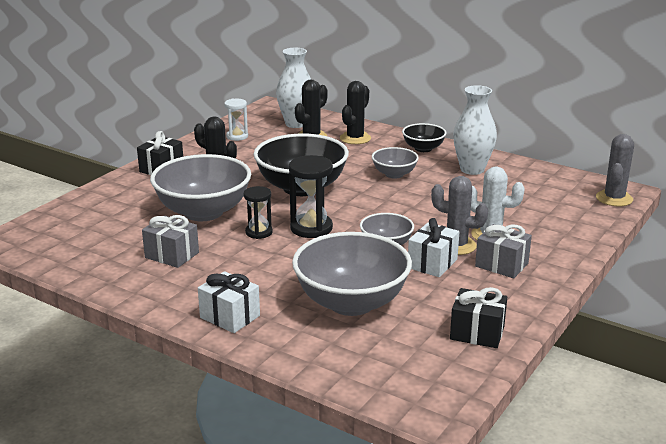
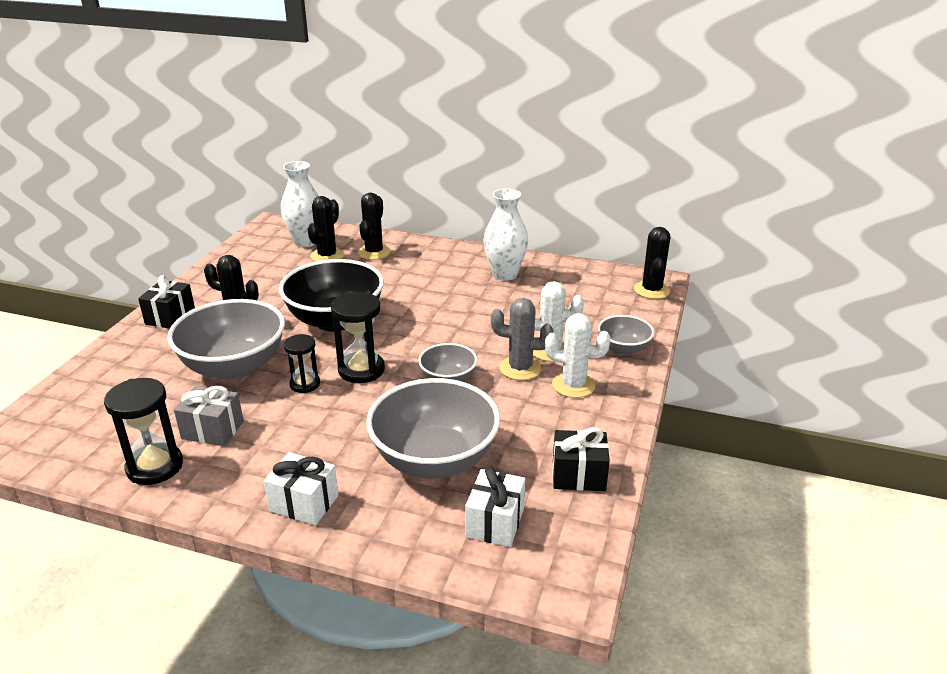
camera: 15 degrees left, 5 degrees up
white hourglass [224,99,248,141] -> none
grey bowl [372,147,419,179] -> grey bowl moved to [598,315,654,355]
black bowl [402,123,446,152] -> none
white gift [408,218,459,277] -> white gift moved to [465,466,525,547]
grey gift [475,224,532,278] -> white cactus [545,313,611,398]
grey cactus [596,134,634,206] -> black cactus [634,227,670,299]
none -> black hourglass [104,378,183,485]

